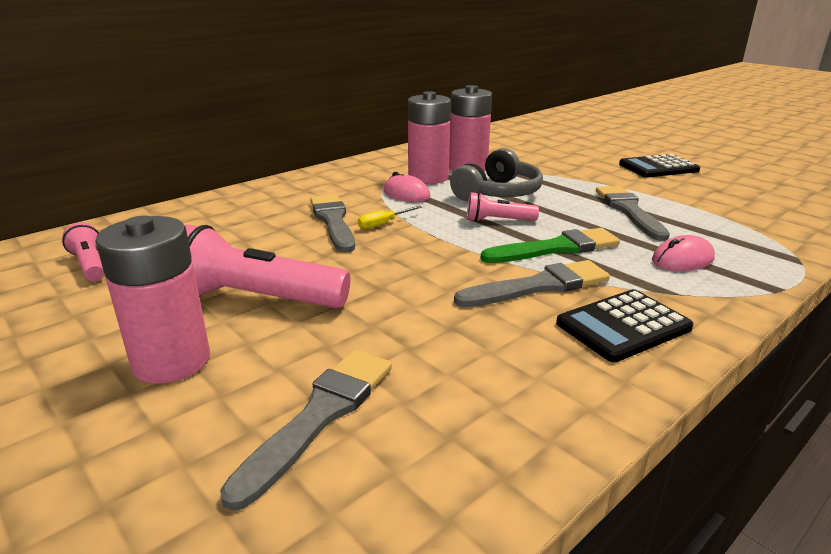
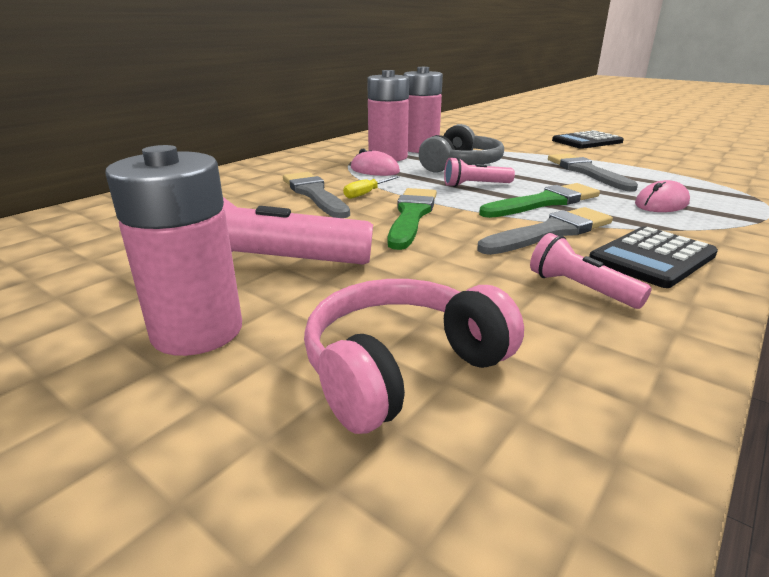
camera: 10 degrees left, 0 degrees up
pink flashlight [62,222,105,281] -> pink flashlight moved to [530,233,652,309]
grey brush [220,350,392,511] -> pink headphones [304,279,524,434]
none -> green brush [388,188,437,250]

